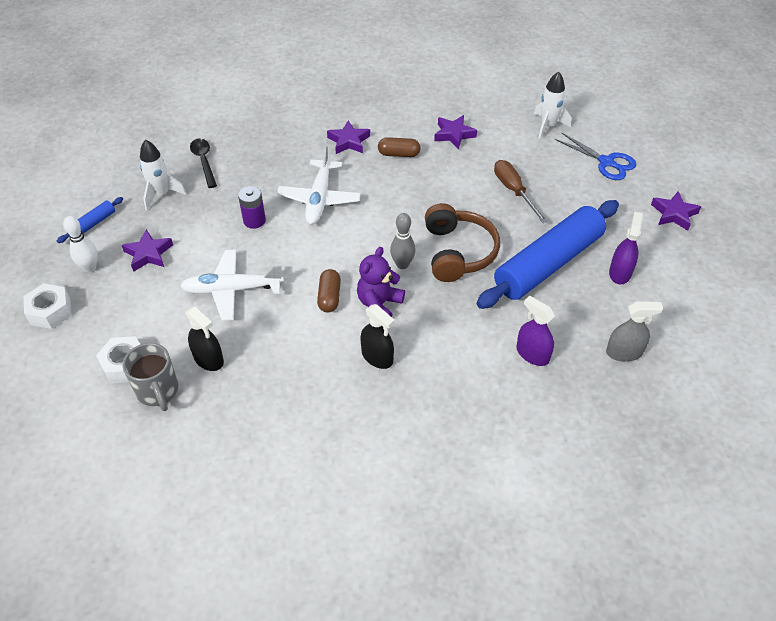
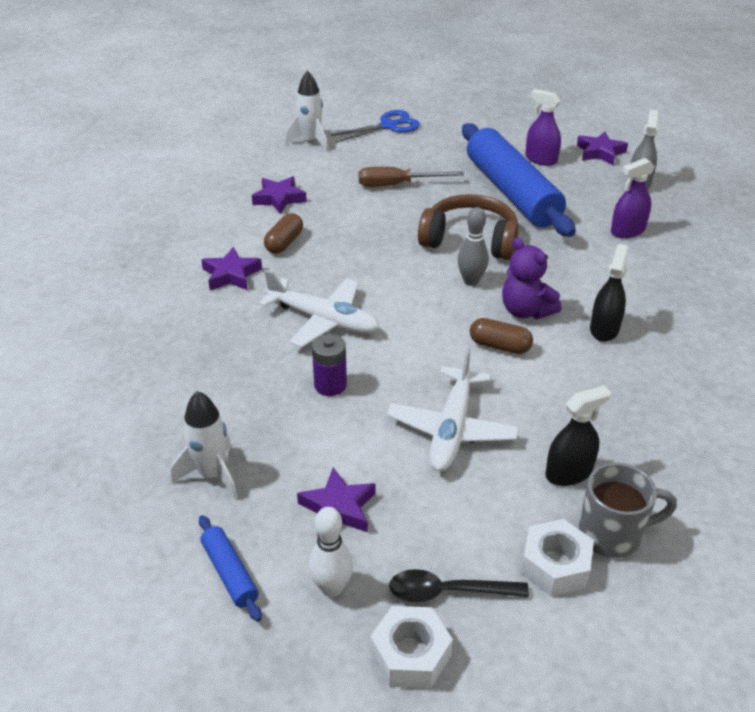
camera: 70 degrees left, 10 degrees down
black spoon [190,138,217,188] -> black spoon moved to [389,569,529,602]
black spray bottle [361,304,395,369] -> black spray bottle turned 45 degrees counterclockwise [590,244,629,342]
purple star [651,191,701,231] -> purple star moved to [577,132,628,165]

